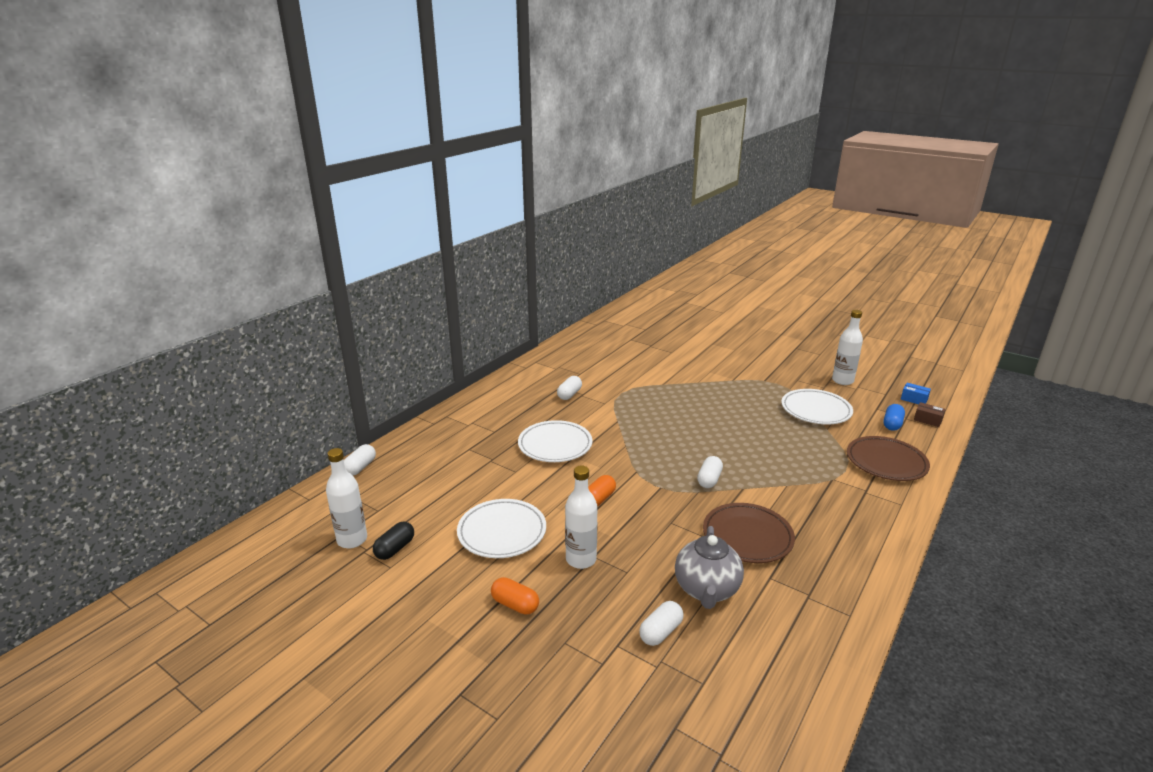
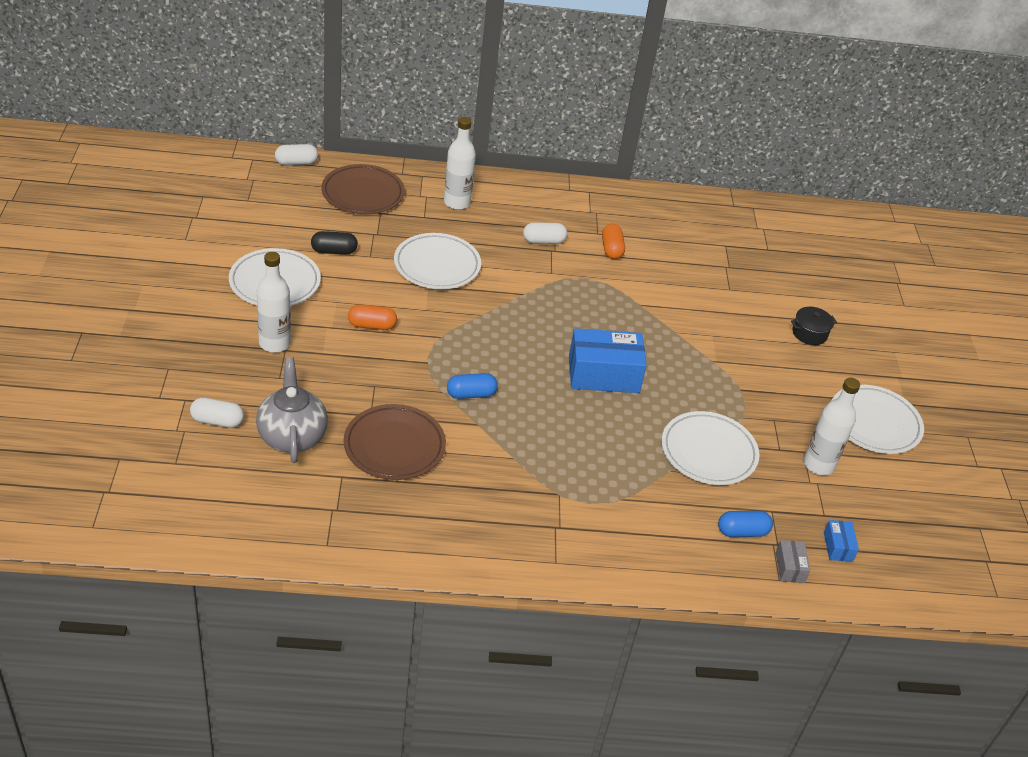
camera: 50 degrees right, 15 degrees up
white bottle [326,448,367,548] -> white bottle moved to [444,117,476,210]
black capsule [373,521,414,560] -> black capsule moved to [311,231,358,254]
orange capsule [491,577,539,615] -> orange capsule moved to [602,224,625,259]
grey teapot [675,526,744,609] -> grey teapot turned 105 degrees clockwise [256,357,328,463]
white capsule [697,456,723,488] -> blue capsule [447,373,498,399]
brown plate [847,436,930,481] -> brown plate moved to [321,164,405,214]
brown box [914,402,946,427] -> grey box [776,540,810,583]
none -> blue box [569,328,647,393]
none -> black pot [791,307,837,345]
none -> white plate [832,385,924,454]

